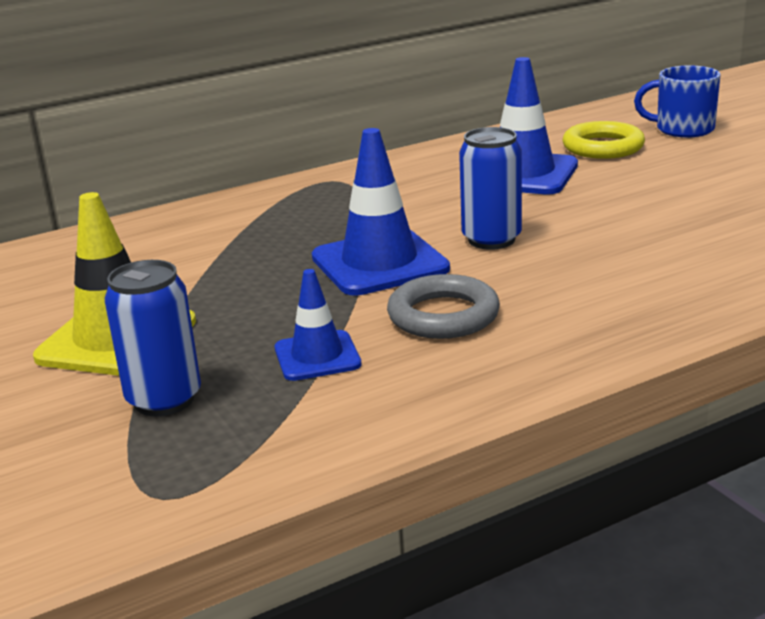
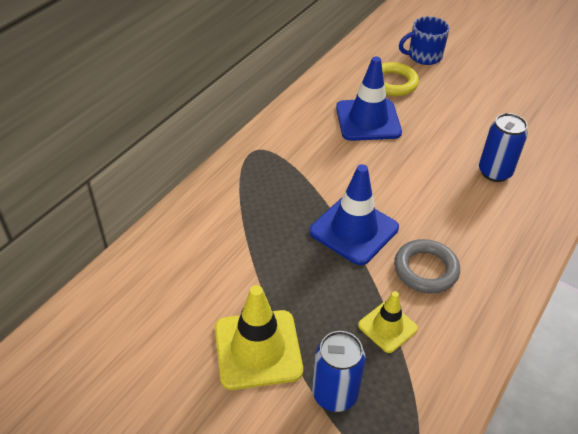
camera: 30 degrees left, 20 degrees up
blue traffic cone [275,269,362,381] -> yellow traffic cone [358,291,418,353]
blue can [459,127,522,250] -> blue can moved to [479,113,528,182]

